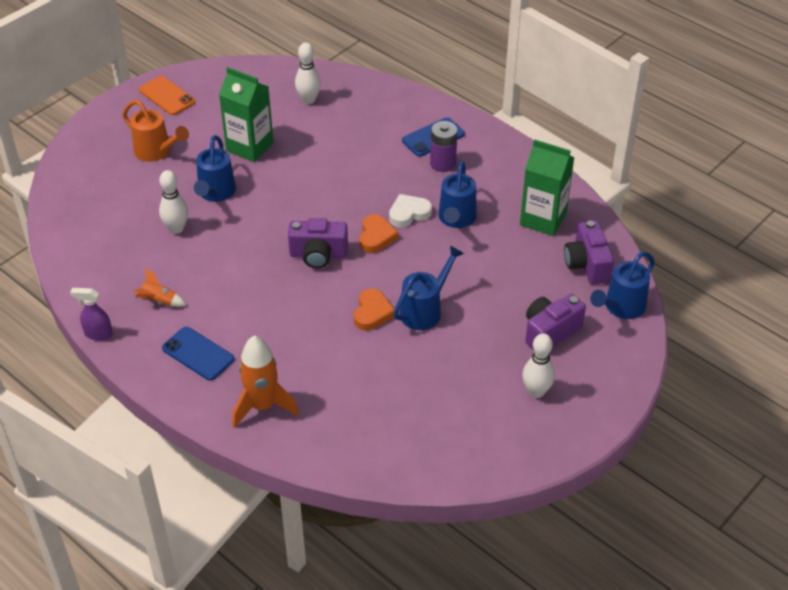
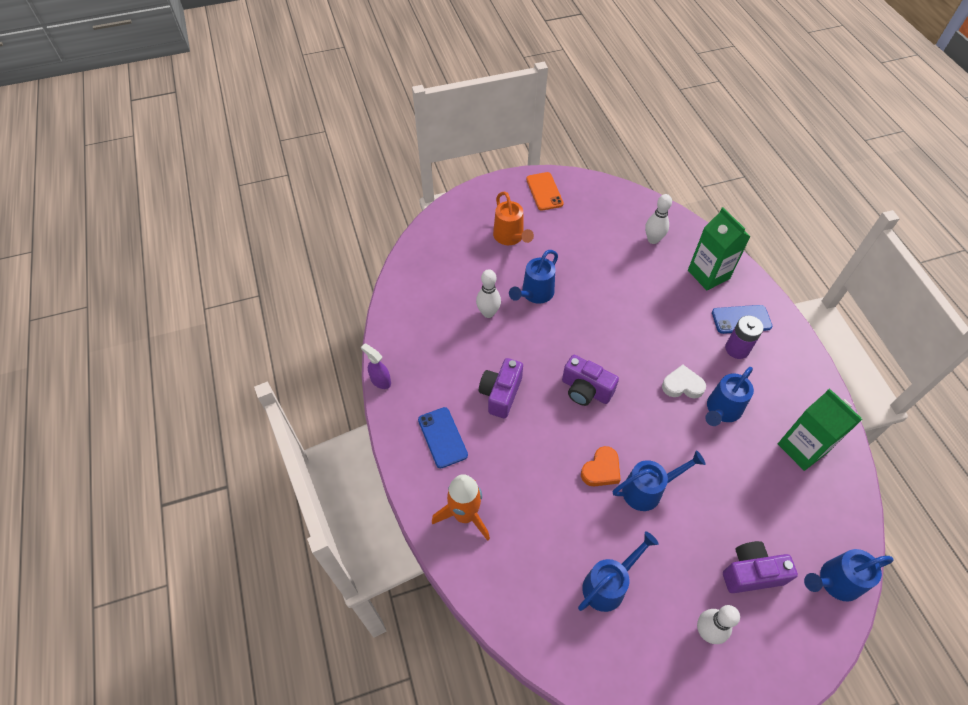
camera: 30 degrees right, 10 degrees up
orange rocket [133,268,186,307] -> none
green carton [219,67,273,162] -> green carton moved to [688,207,751,291]
orange heart [359,214,398,253] -> none
purple camera [564,221,614,284] -> purple camera moved to [479,358,523,418]
none -> blue watering can [578,531,659,612]

